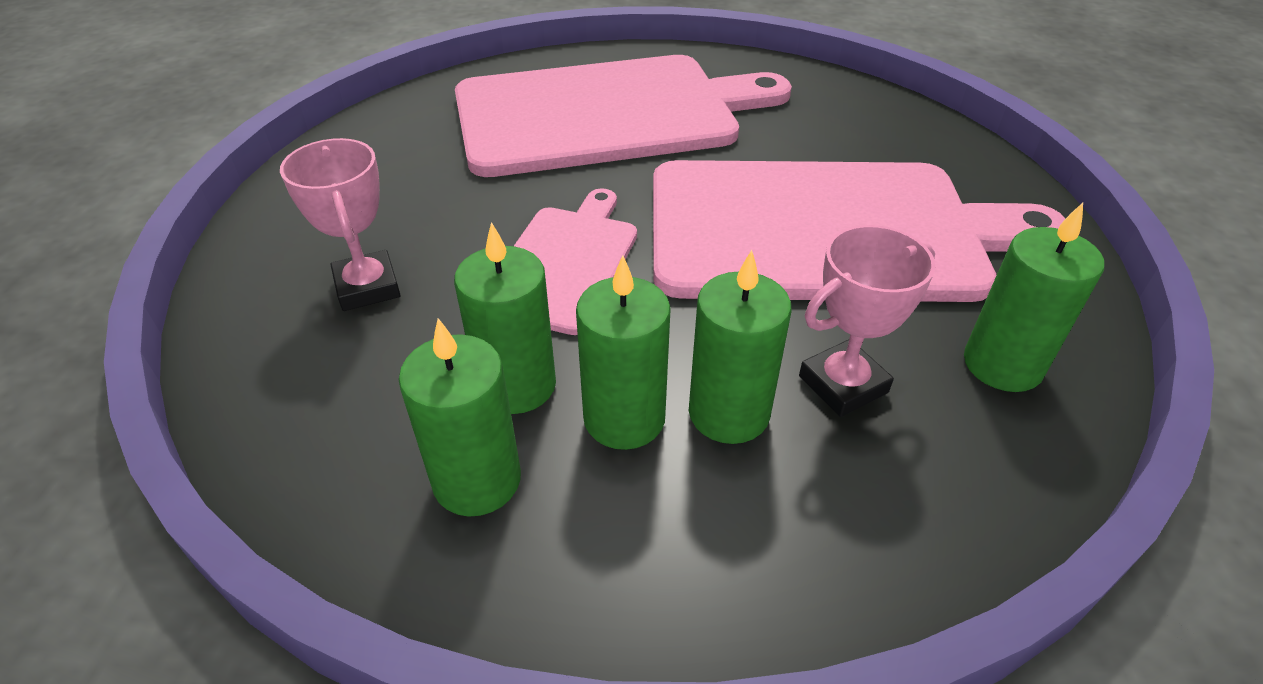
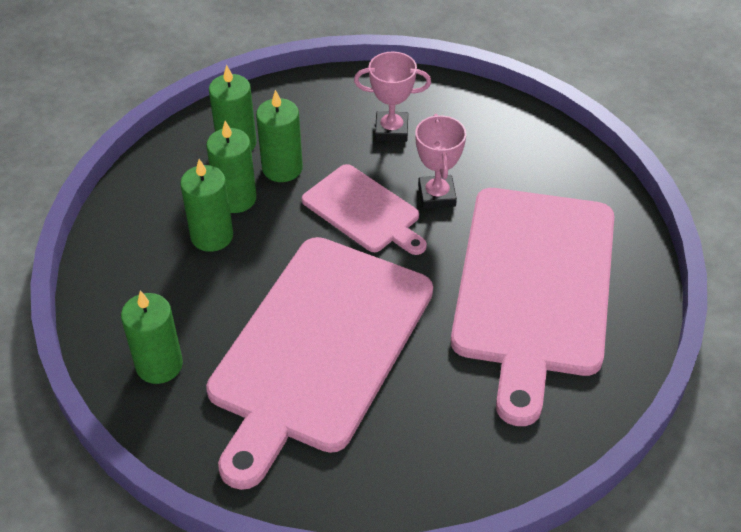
camera: 115 degrees right, 5 degrees up
pink trophy [799,225,935,417] -> pink trophy moved to [415,114,466,209]

